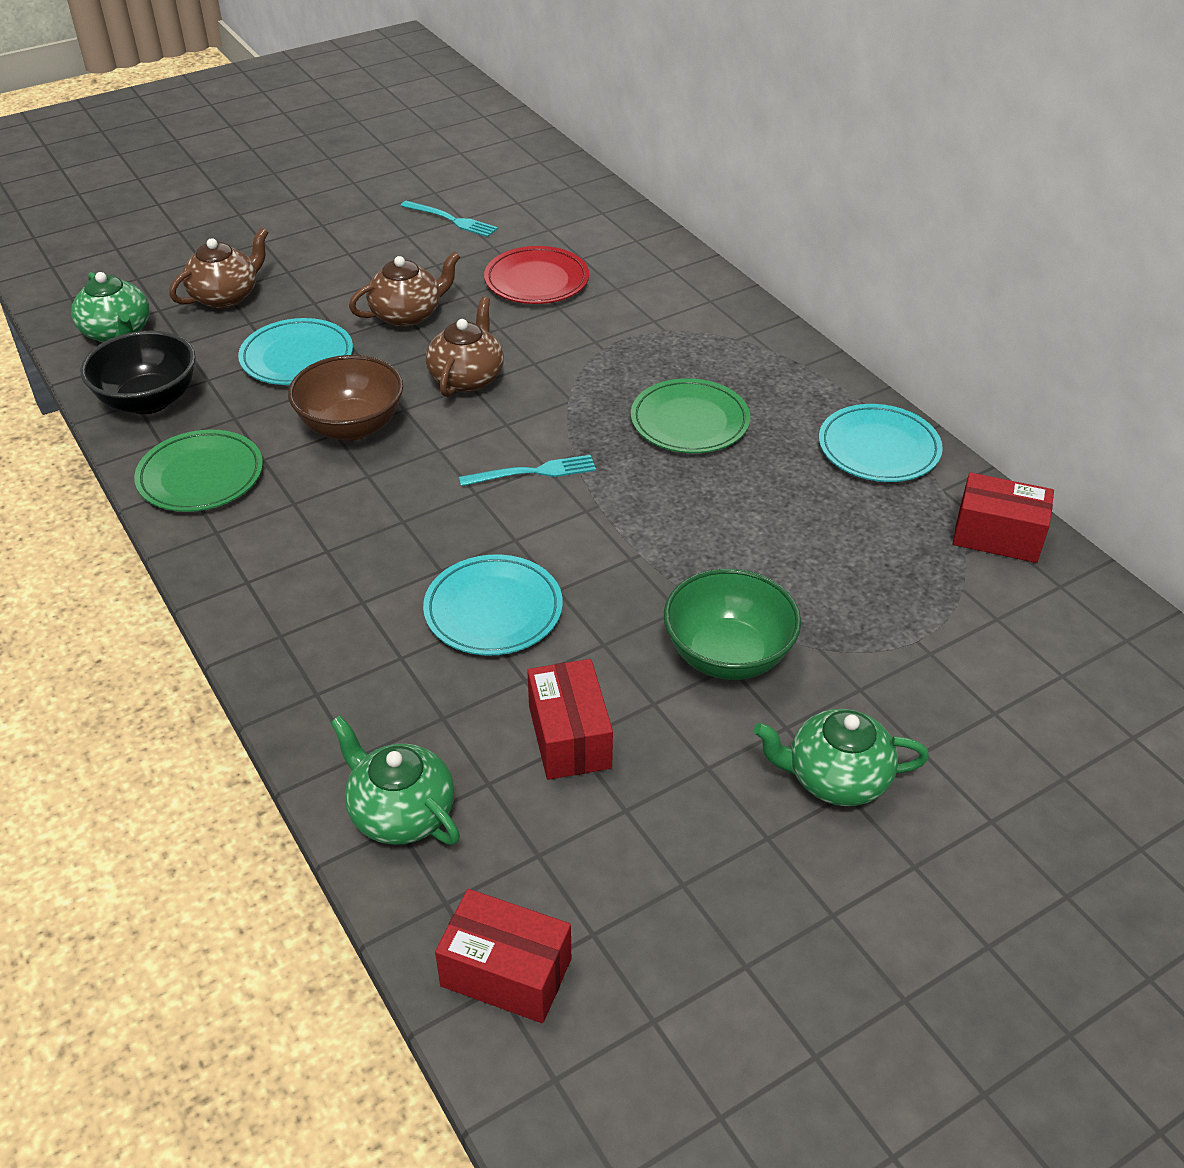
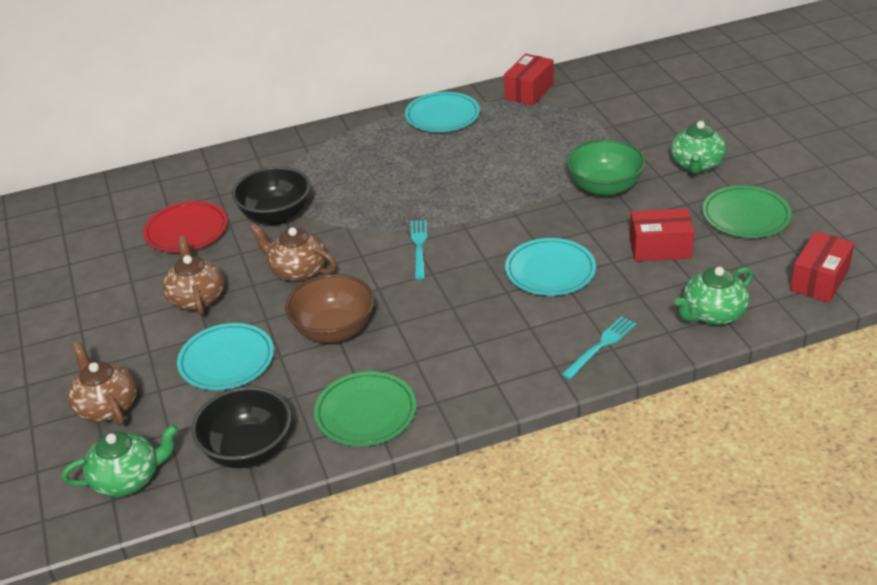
camera: 75 degrees left, 5 degrees down
turquoise fork [401,201,498,237] -> turquoise fork moved to [561,316,636,380]
green plate [631,378,750,453] -> green plate moved to [702,185,792,238]
none -> black bowl [232,166,310,225]

